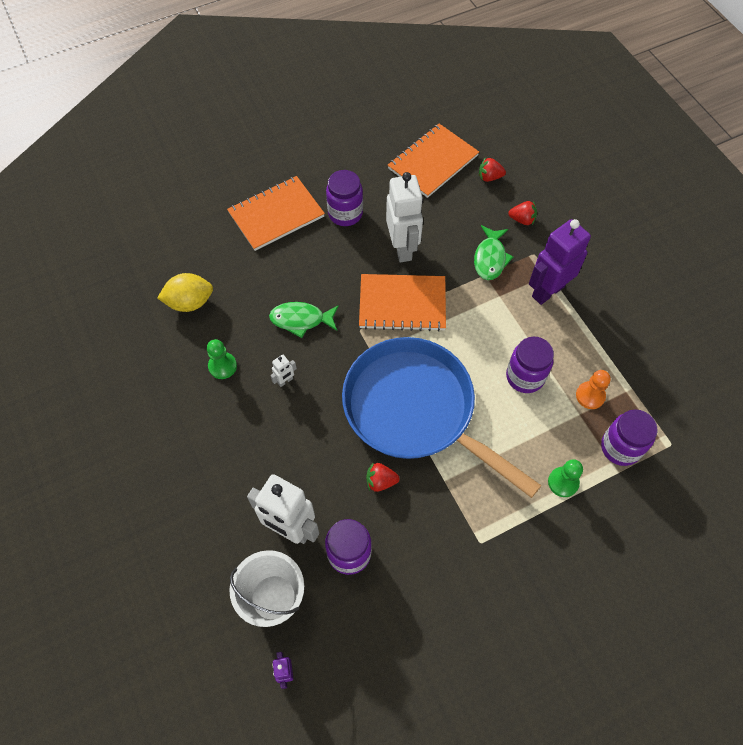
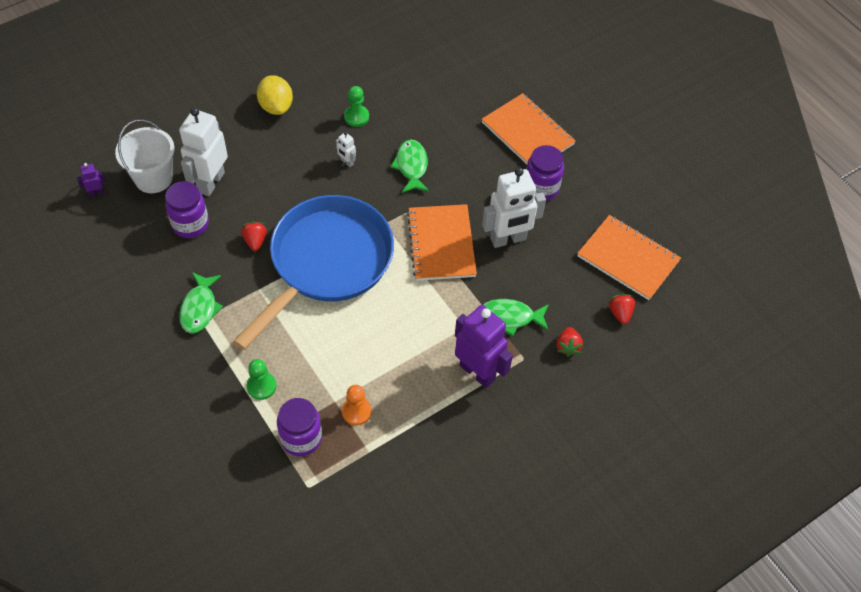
camera: 80 degrees right, 5 degrees down
yellow lemon [157,273,213,312] -> yellow lemon moved to [257,75,293,115]
purple jar [506,337,554,393] -> none
none -> green fish [179,272,223,334]

